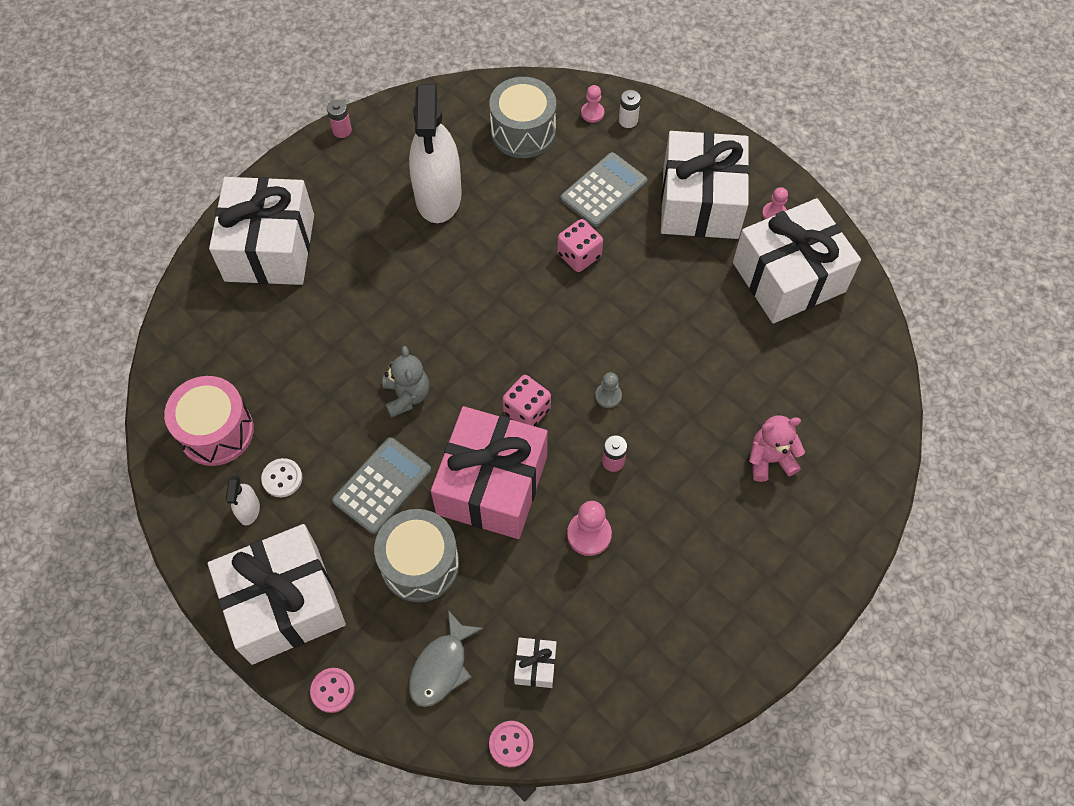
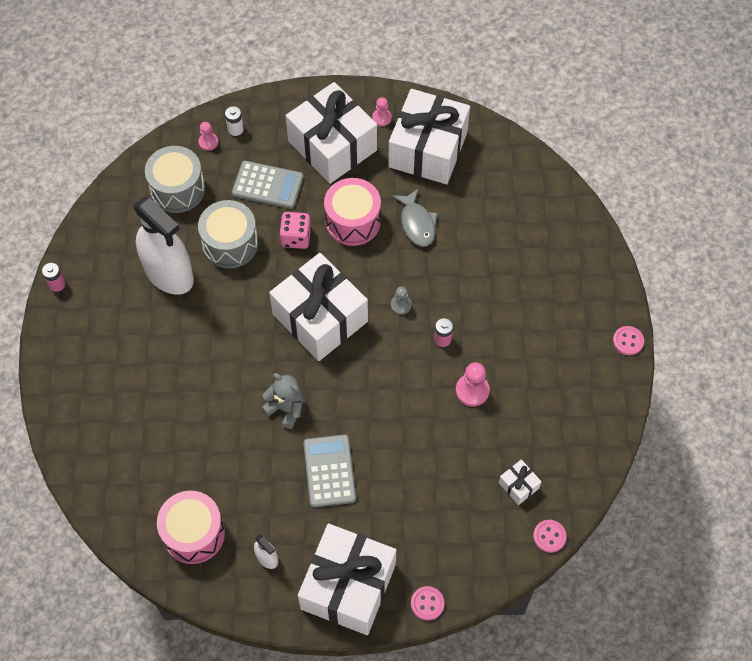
camera: 45 degrees left, 0 degrees up
white gift [209,177,314,285] -> white gift moved to [269,253,368,361]
white button [261,458,302,497] -> none
grey drum [374,509,459,602] -> grey drum moved to [198,200,258,269]
grey fish [409,610,484,707] -> grey fish moved to [392,188,438,247]
pink gift [431,406,548,539] -> none
pink dice [502,375,551,426] -> none
grey calculator [560,152,647,227] -> grey calculator turned 105 degrees clockwise [232,161,304,209]
pink teddy bear [749,415,805,482] -> none
none -> pink drum [324,178,381,246]
none -> pink button [613,326,644,355]

